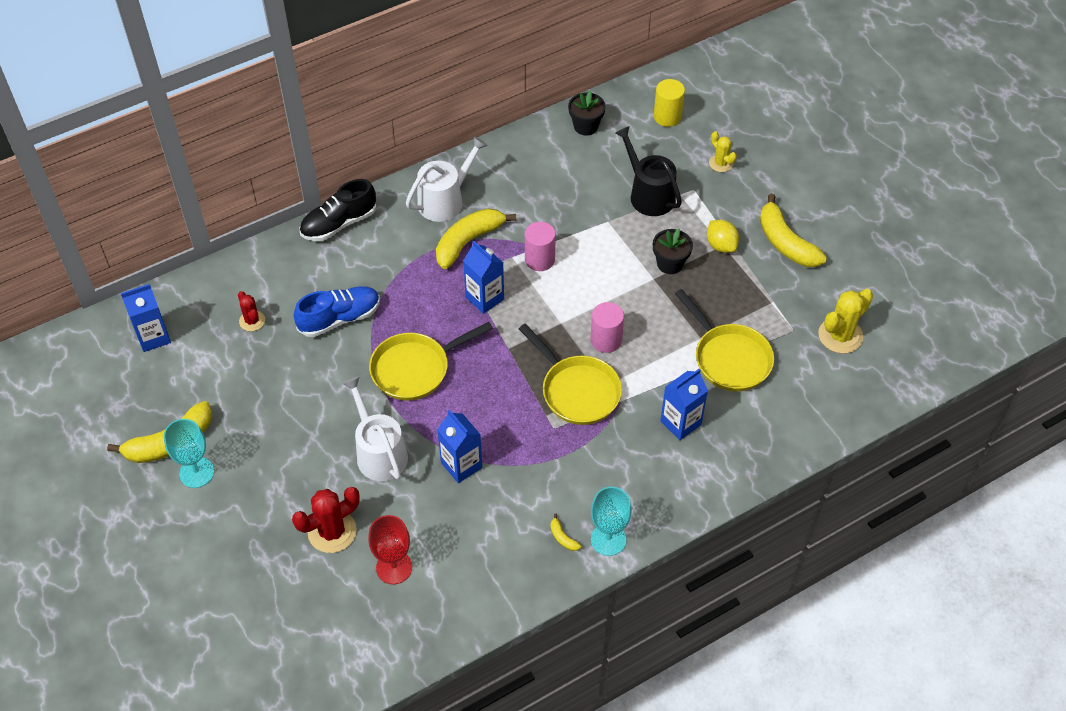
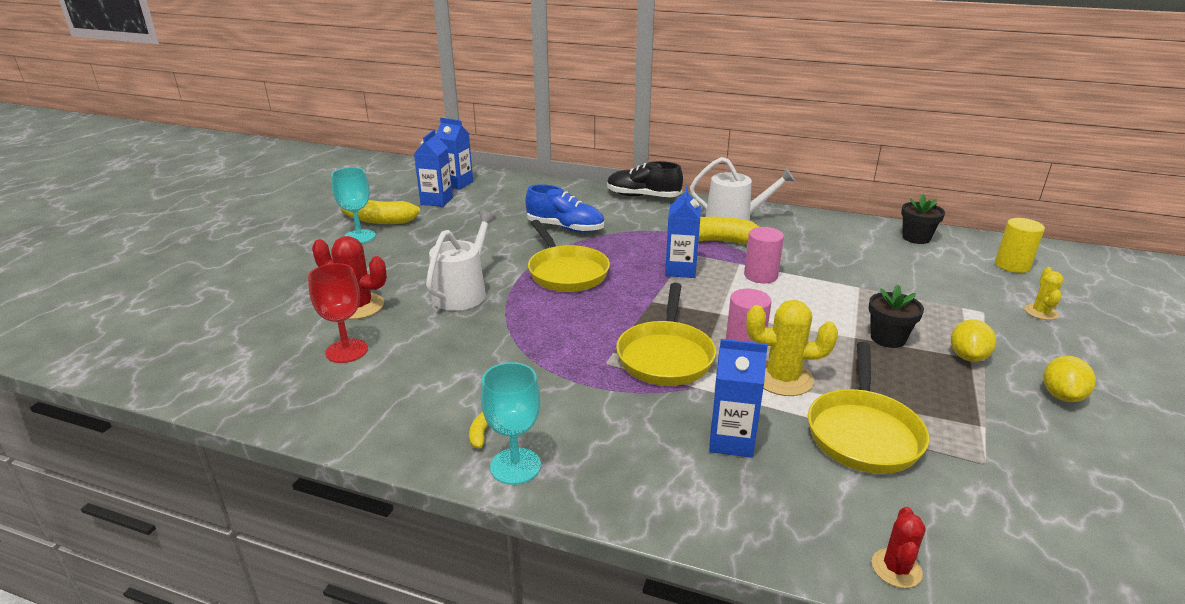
camera: 50 degrees right, 25 degrees down
red cactus [238,291,265,331] -> red cactus moved to [872,507,926,588]
yellow pan [369,322,493,401] -> yellow pan turned 135 degrees counterclockwise [528,220,610,292]
blue carton [437,410,482,483] -> blue carton moved to [414,130,453,207]
black watering can [615,126,682,216] -> none
yellow banana [760,194,827,267] -> yellow lemon [1043,356,1096,402]
yellow cactus [818,289,873,354] -> yellow cactus moved to [746,300,838,396]

